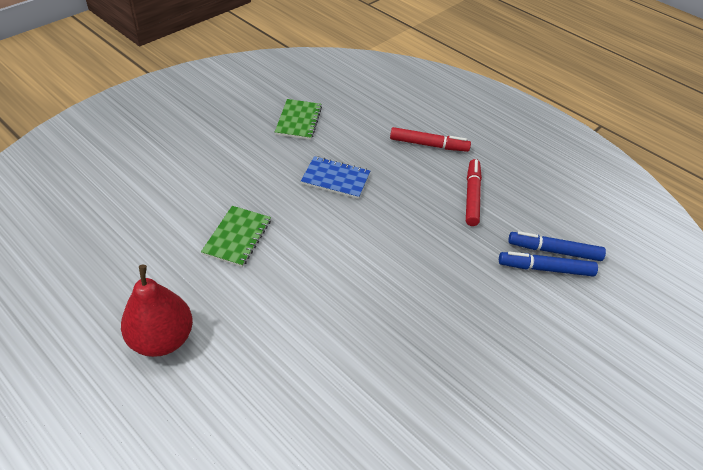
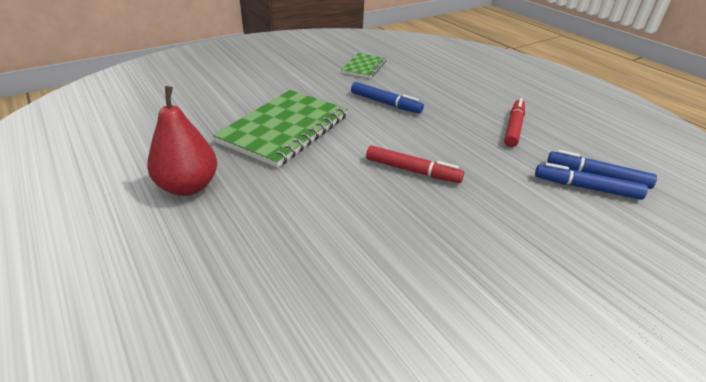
camera: 15 degrees right, 10 degrees down
green notebook [201,206,271,267] -> green notebook [213,90,348,168], size x1.90
blue notebook [301,156,370,199] -> blue marker [351,82,424,114]
red marker [390,127,471,152] -> red marker moved to [366,145,464,183]

